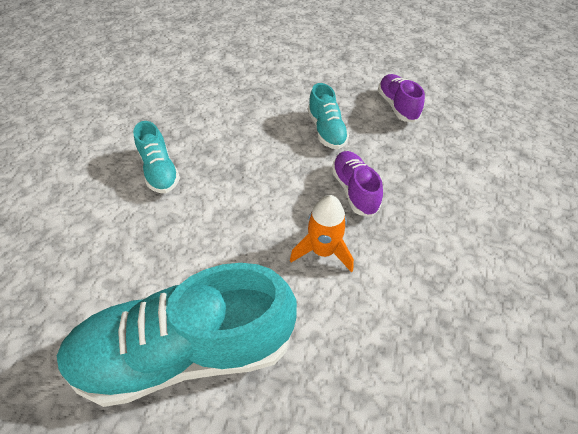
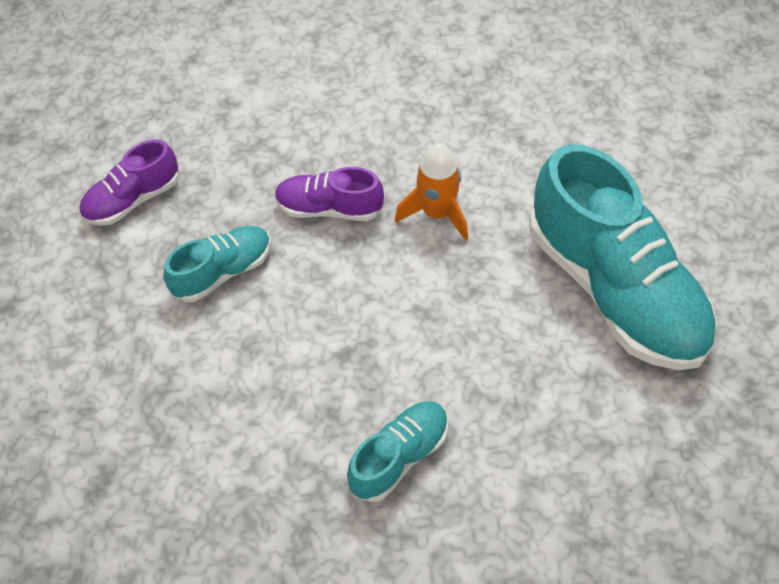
camera: 110 degrees left, 5 degrees up
purple shoe [332,151,383,217] -> purple shoe turned 45 degrees clockwise [275,167,384,221]

